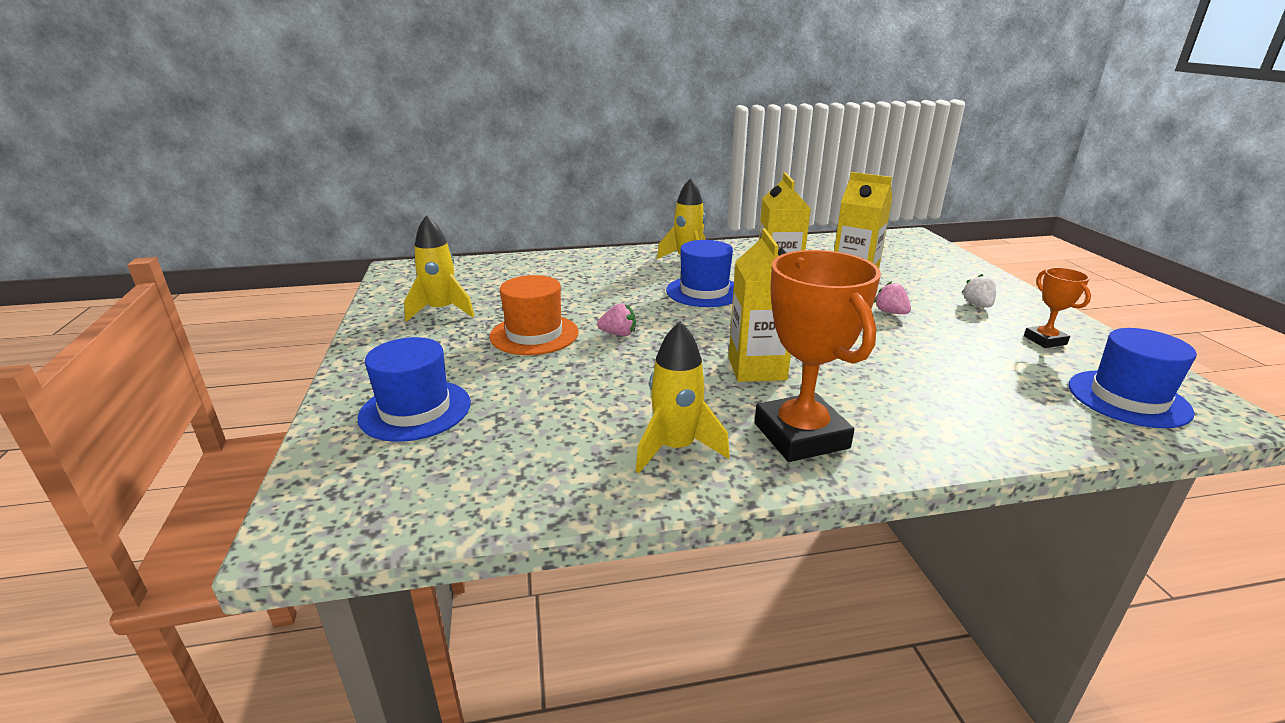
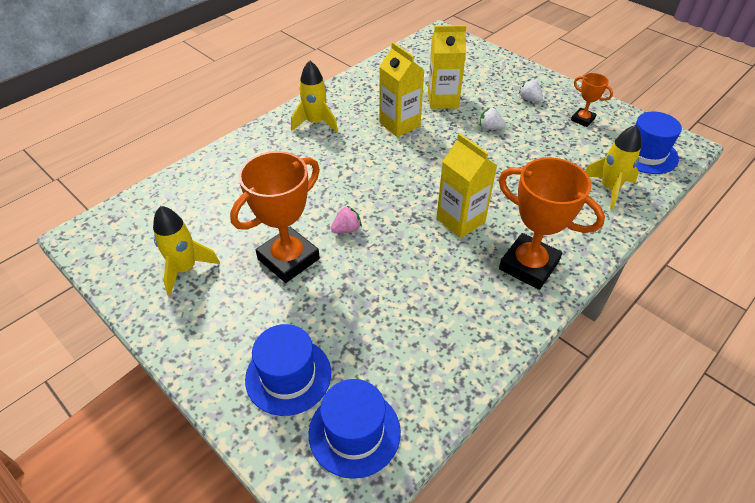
camera: 35 degrees left, 20 degrees up
orange hat [490,275,579,355] -> orange trophy [230,151,320,283]
yellow rocket [635,321,730,473] -> yellow rocket moved to [585,125,641,210]
blue hat [666,240,734,307] -> blue hat moved to [309,379,401,479]
pink strawberry [874,281,911,314] -> white strawberry [480,107,506,130]

